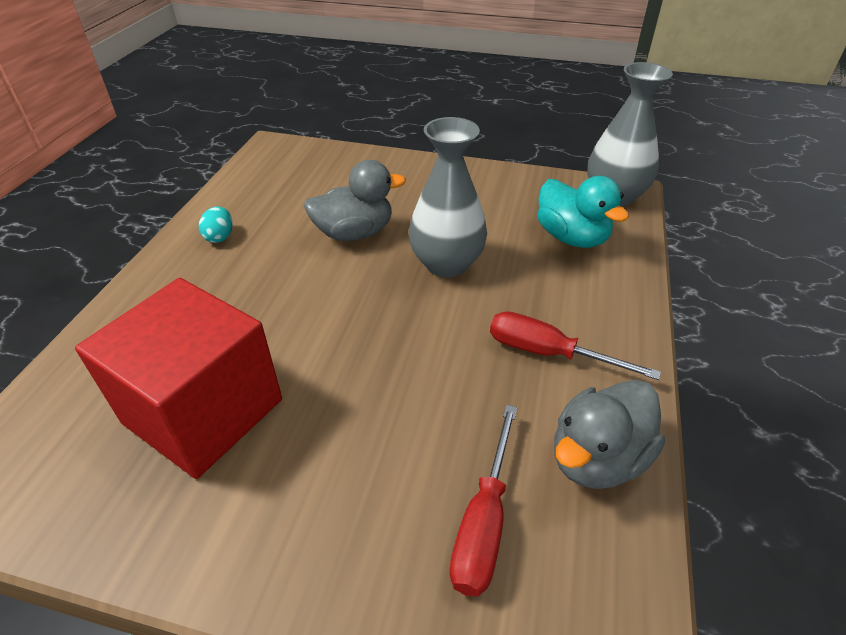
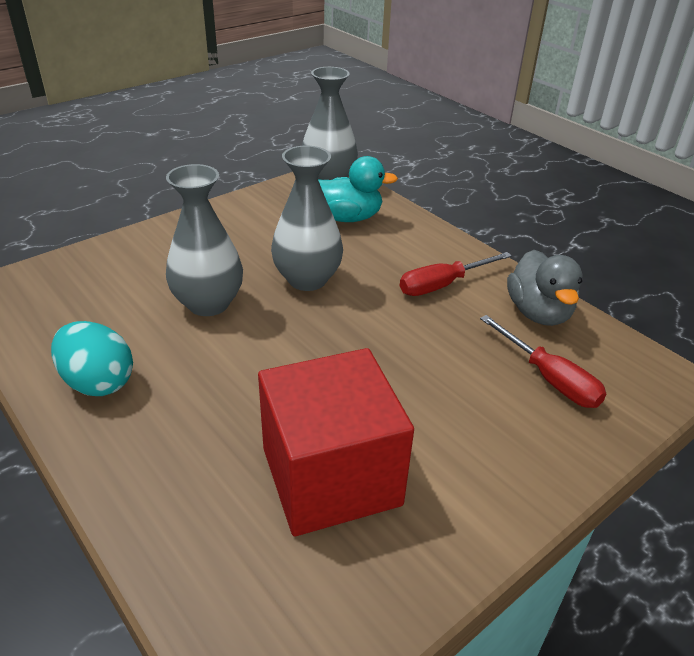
camera: 55 degrees left, 5 degrees down
turquoise egg [199,206,233,243] -> turquoise egg [51,321,133,396], size x1.82
grey duck [304,160,406,241] -> grey vase [166,164,243,316]

